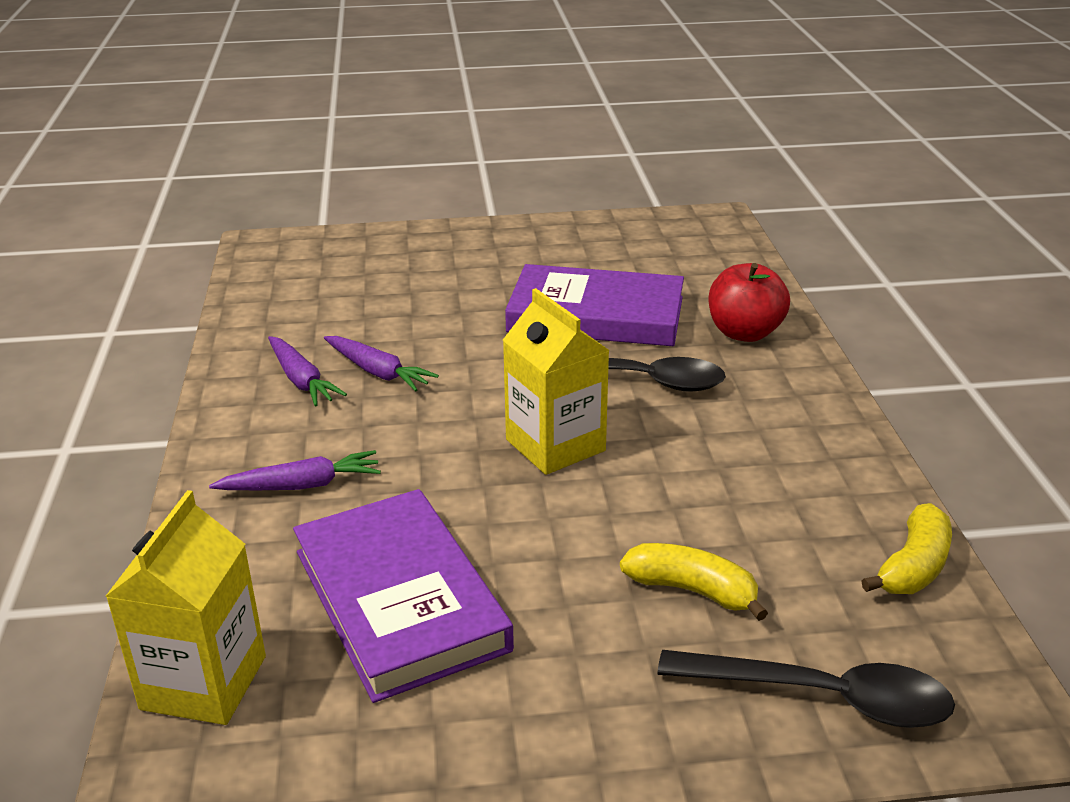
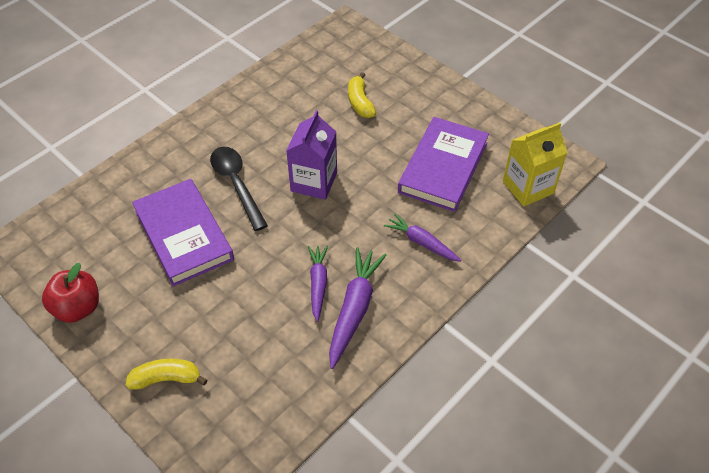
camera: 130 degrees left, 20 degrees up
purple carrot [268,336,347,407] -> purple carrot [329,247,387,369], size x1.53
yellow carton [503,288,610,475] -> purple carton [286,110,337,200]
black spoon [657,650,955,728] -> none
red apple [709,263,790,342] -> red apple moved to [42,263,99,323]
yellow banana [862,503,952,594] -> yellow banana moved to [126,359,207,390]

